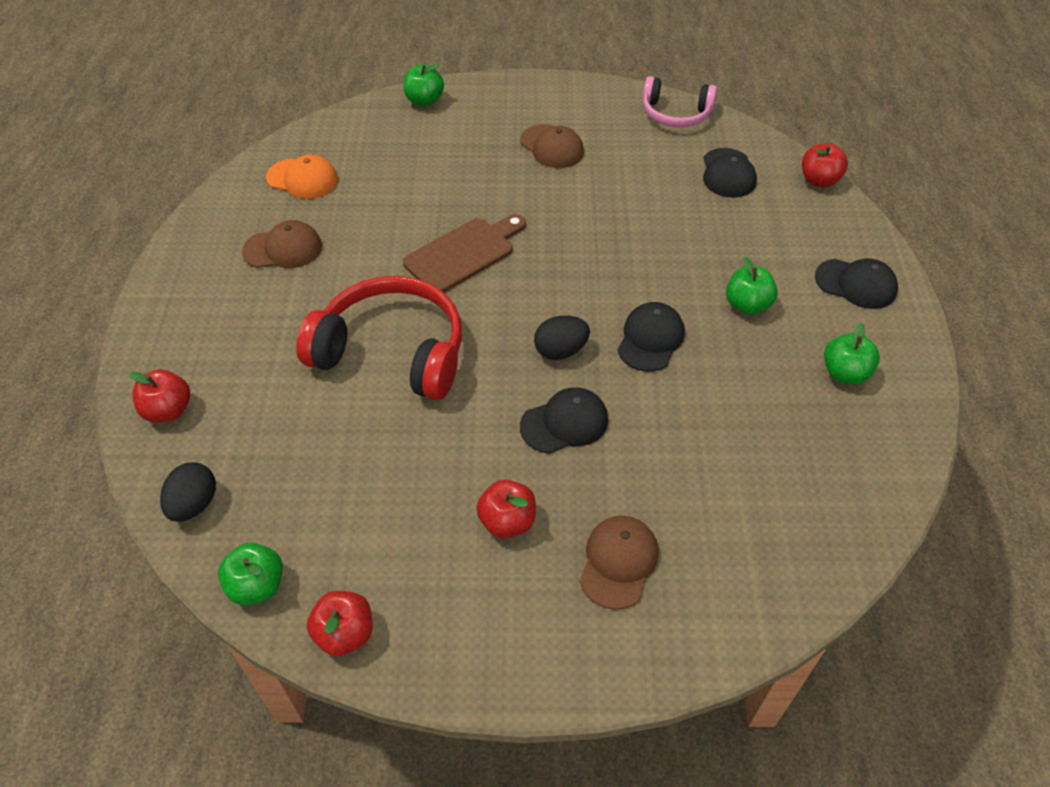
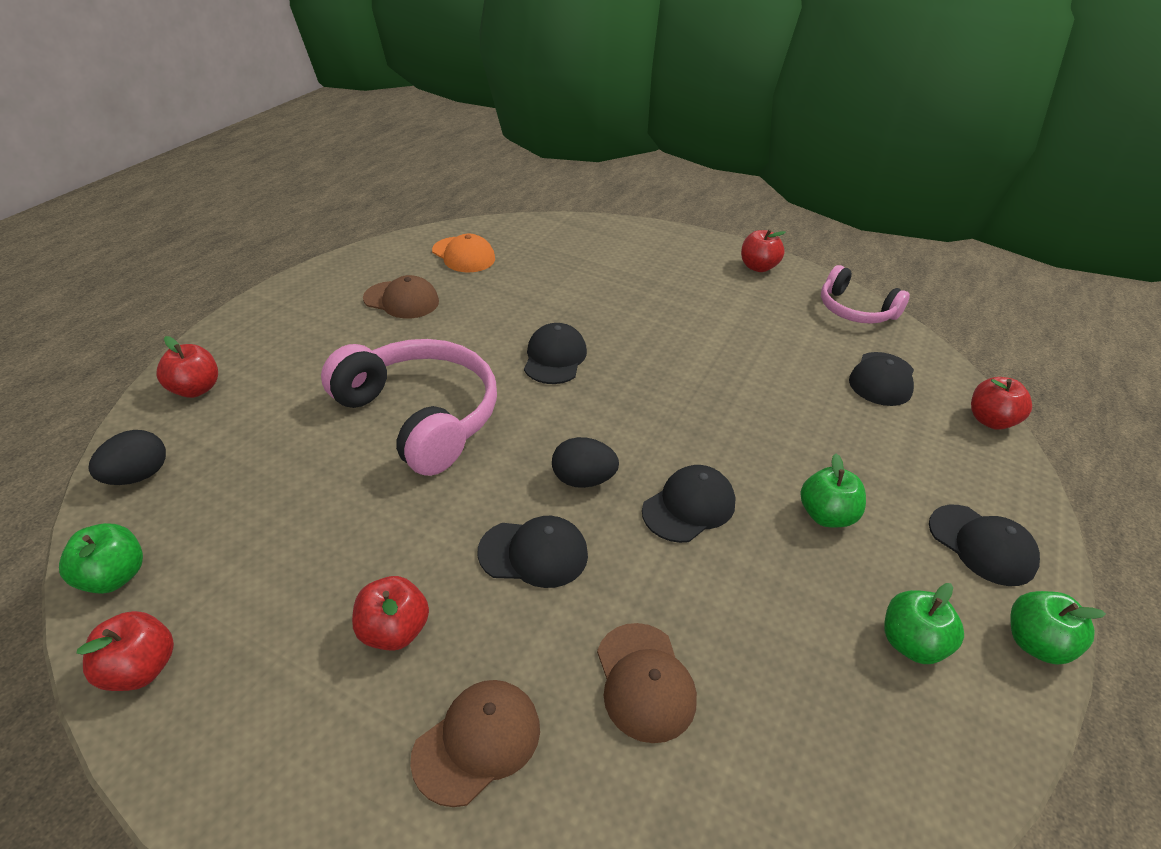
camera: 25 degrees right, 10 degrees down
red headphones [296,276,462,400] -> pink headphones [321,339,497,476]
green apple [403,63,444,106] -> green apple moved to [1011,591,1106,665]
brown cutting board [403,214,526,292] -> black cap [524,323,587,384]
brown cap [520,124,584,168] -> brown cap moved to [597,623,697,743]
none -> red apple [741,229,786,272]

